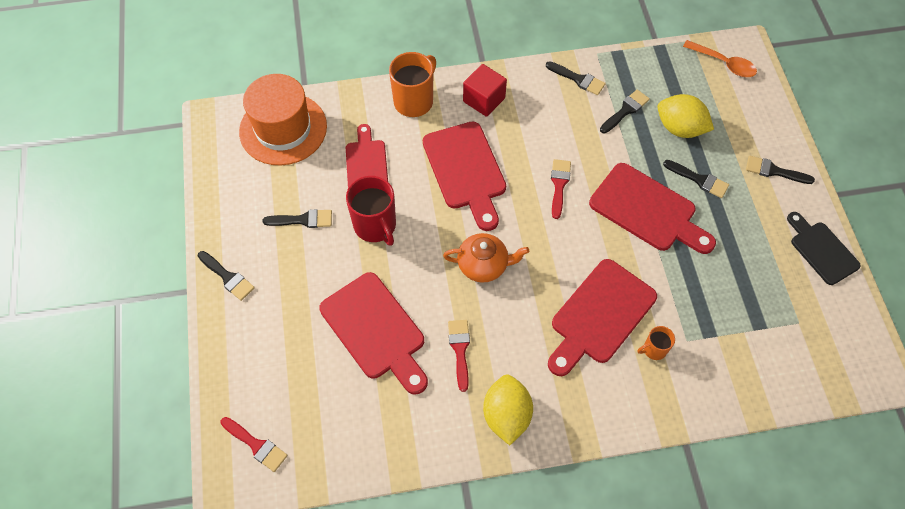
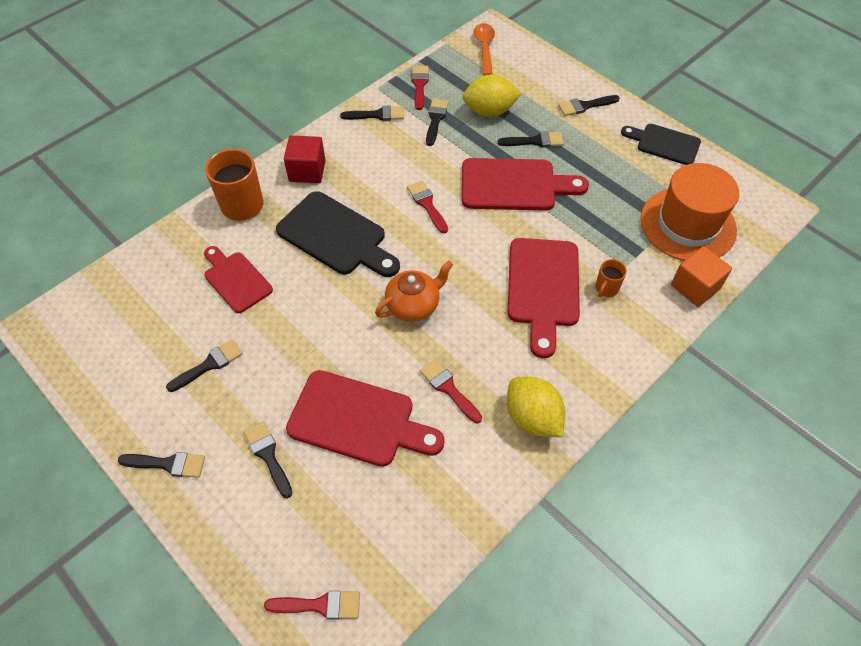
camera: 35 degrees left, 5 degrees down
orange hat [239,74,327,165] -> orange hat moved to [640,163,739,261]
red mug [346,176,396,246] -> none
red cutting board [423,122,506,231] -> black cutting board [276,191,400,277]
orange spoon [683,40,757,77] -> orange spoon turned 90 degrees counterclockwise [474,23,495,75]
none -> black brush [244,422,293,498]
none -> red brush [411,66,429,110]
none -> orange cube [671,246,732,307]

